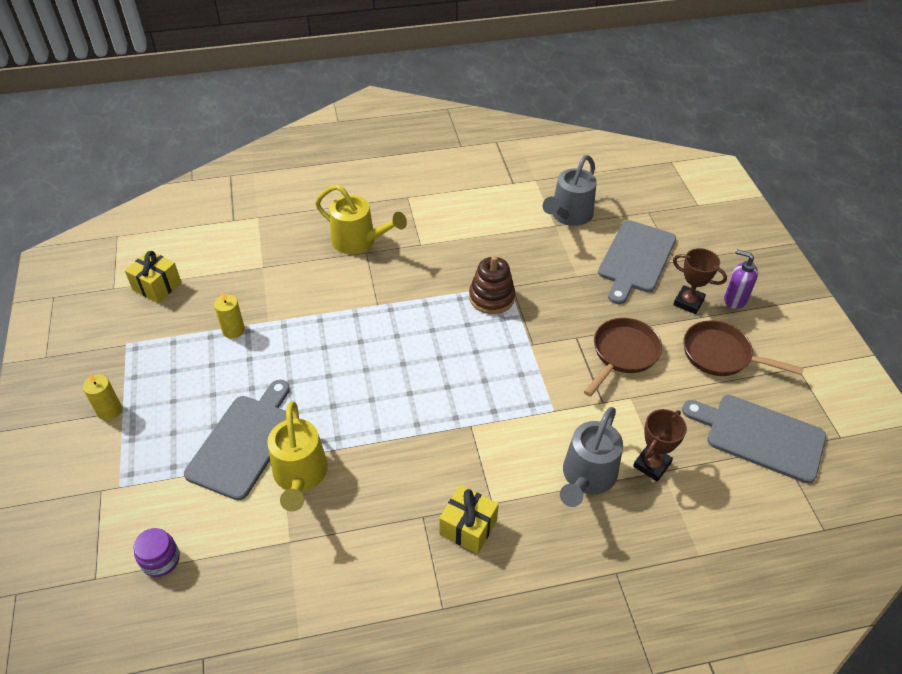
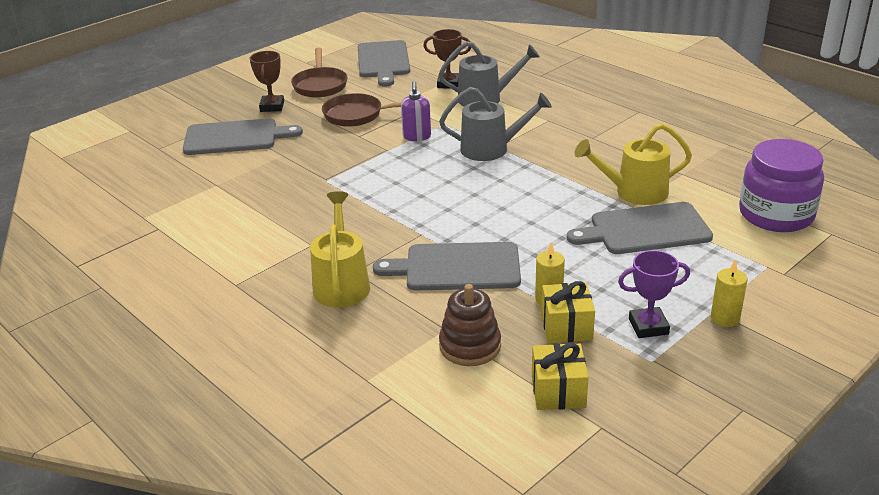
camera: 120 degrees left, 15 degrees down
purple jar [134,528,180,577] -> purple jar [739,139,824,232], size x2.14
yellow watering can [267,401,328,512] -> yellow watering can turned 150 degrees counterclockwise [575,123,692,205]
yellow gift [439,485,499,554] -> yellow gift moved to [541,281,595,343]
brown stacking toy [469,256,515,314] -> brown stacking toy moved to [439,284,501,366]
grey watering can [543,155,597,226] -> grey watering can moved to [439,87,552,161]
purple soap dispenser [724,249,758,309] -> purple soap dispenser moved to [401,81,431,141]
none -> grey cutting board [373,242,521,290]
none -> purple trophy [618,250,690,338]

